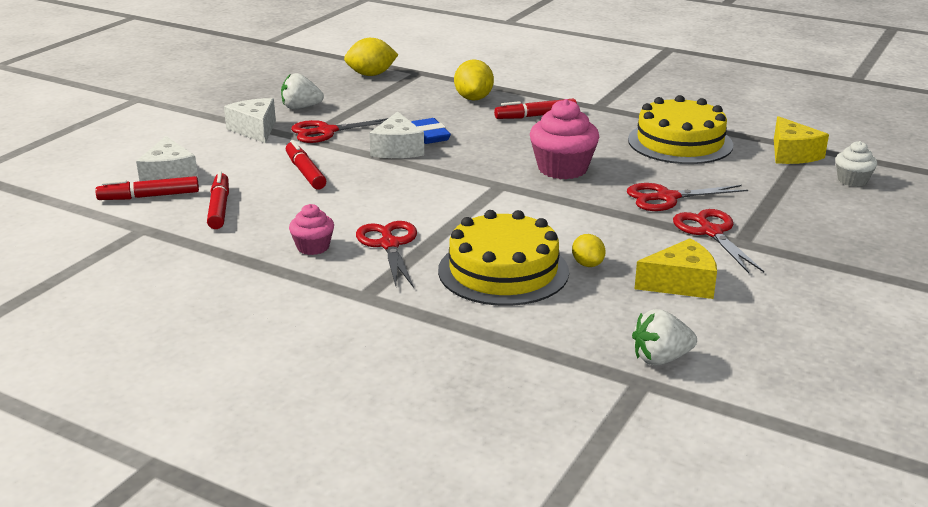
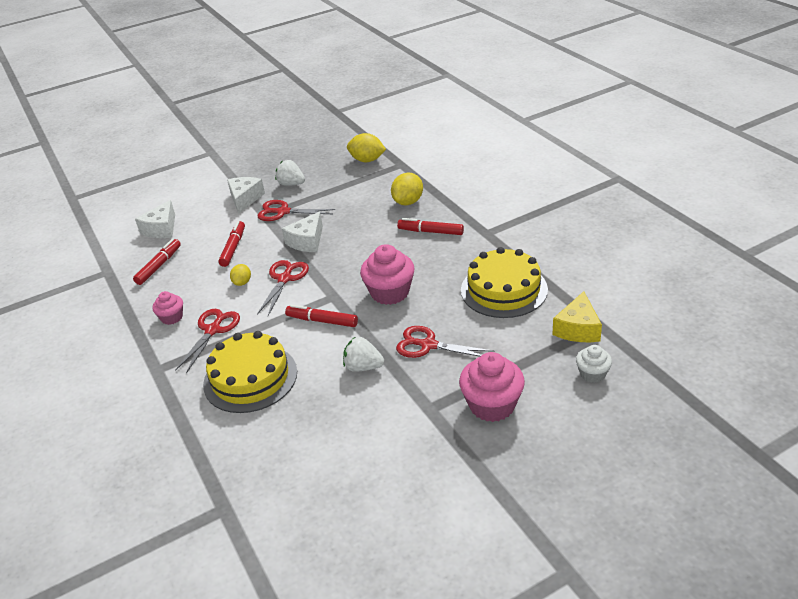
camera: 35 degrees right, 10 degrees up
red marker [95,176,199,200] -> red marker moved to [285,304,358,327]
blue eraser [411,118,451,144] -> none
yellow lemon [572,234,606,267] -> yellow lemon moved to [230,264,251,286]
white strawberry [632,309,697,366] -> white strawberry moved to [343,336,384,372]
yellow cheese [635,238,717,299] -> none
red scissors [673,209,764,273] -> red scissors moved to [257,260,309,316]
none -> pink cupcake [459,352,525,422]

